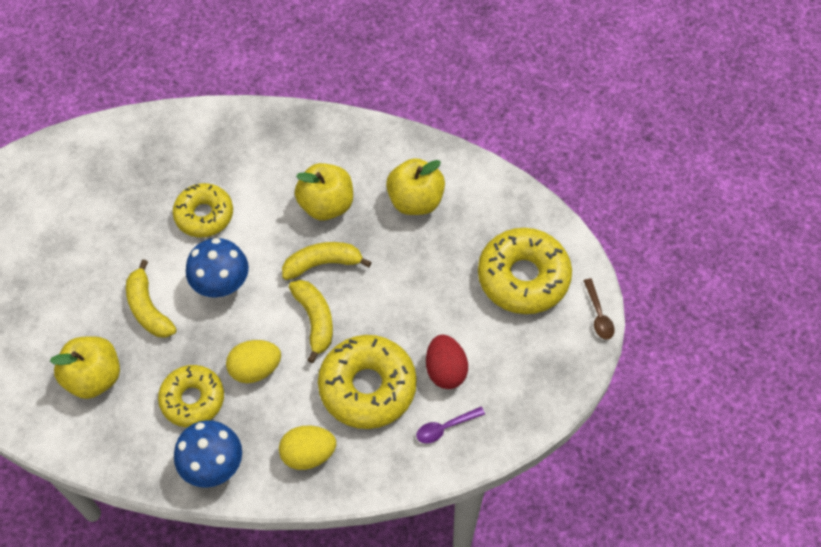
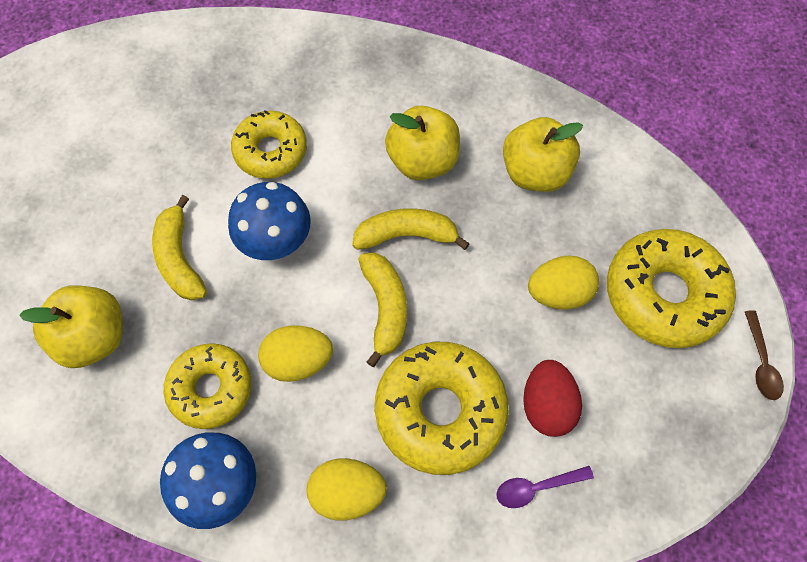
camera: 10 degrees right, 5 degrees up
none -> yellow egg [528,255,599,310]

